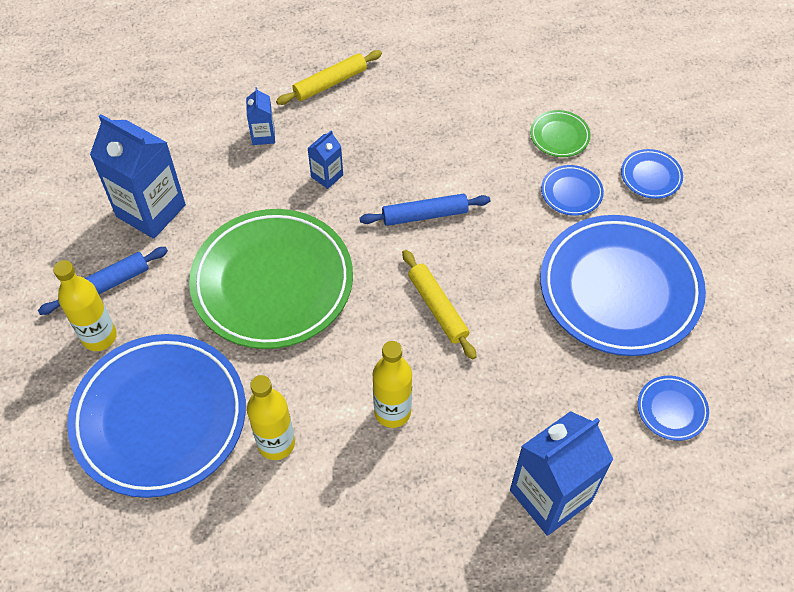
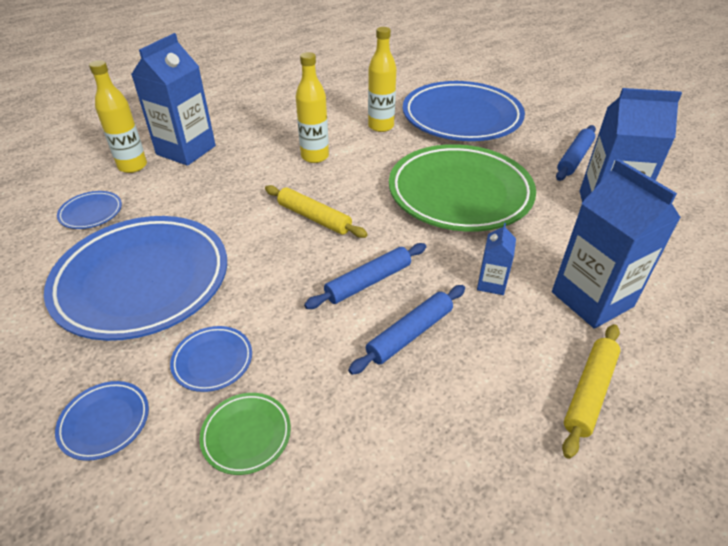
camera: 155 degrees right, 15 degrees down
yellow bottle [53,260,117,351] -> yellow bottle moved to [89,60,147,173]
blue carton [246,87,275,145] -> blue carton [552,159,681,329], size x2.11
none -> blue rolling pin [348,285,465,375]

